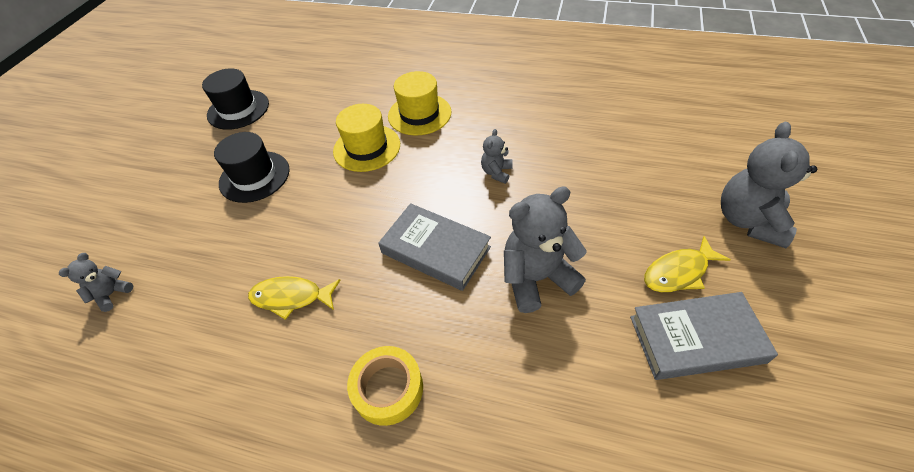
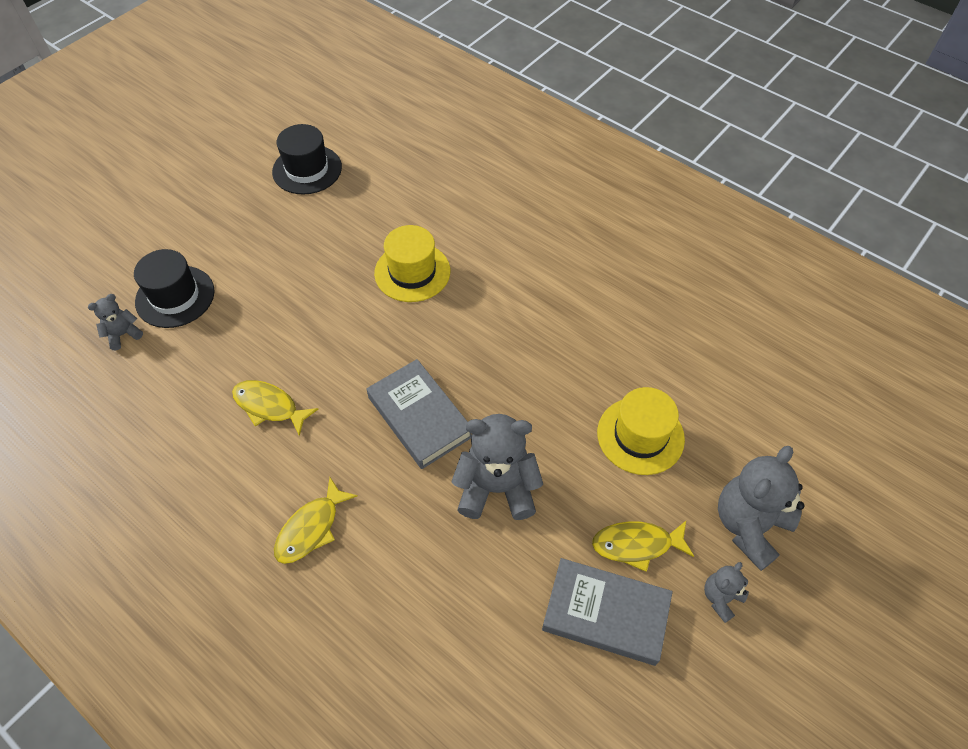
camera: 20 degrees right, 5 degrees up
black hat [214,132,289,203] -> black hat moved to [134,249,215,328]
yellow tape [347,346,423,426] -> yellow fish [274,477,358,564]
yellow hat [388,71,451,135] -> yellow hat moved to [597,387,685,475]
grey teddy bear [481,129,513,184] -> grey teddy bear moved to [704,562,749,623]

